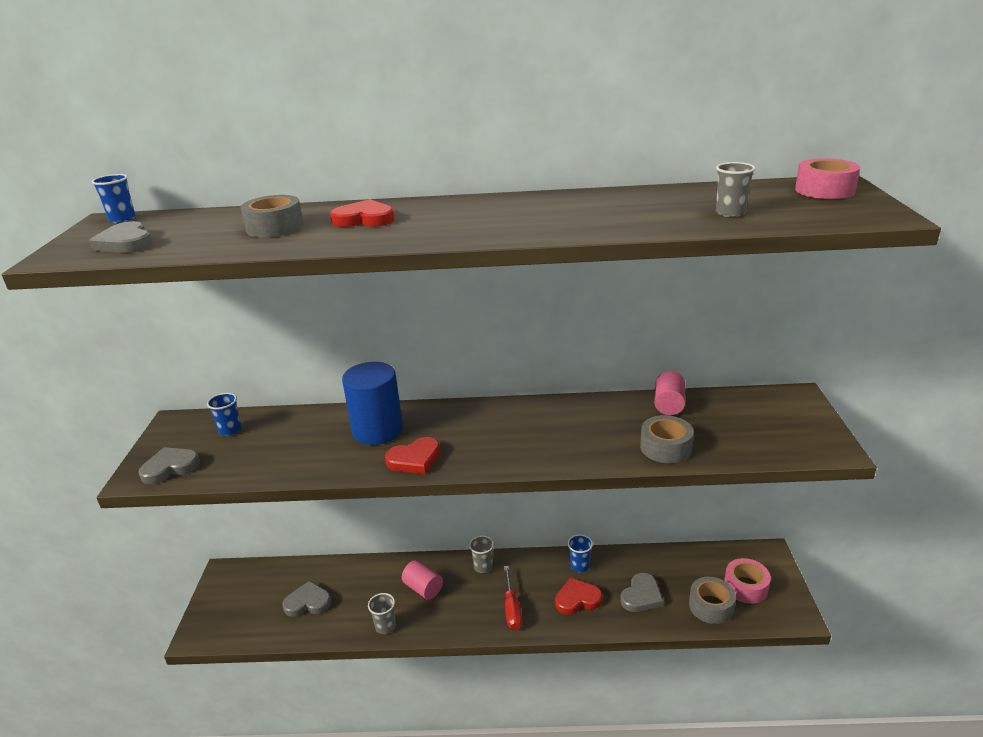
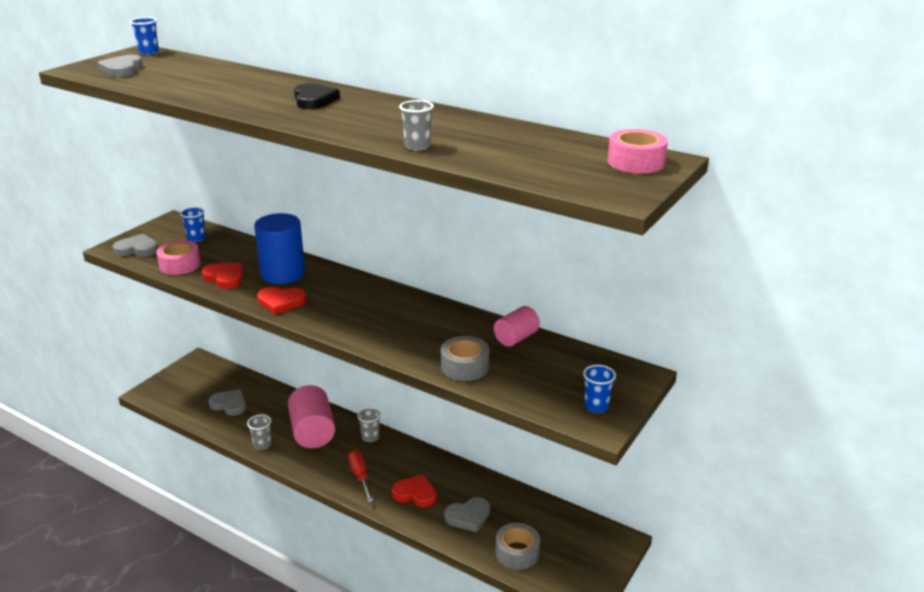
camera: 30 degrees right, 0 degrees up
grey tape [240,195,304,238] -> none
red heart [330,199,394,227] -> red heart moved to [202,263,242,289]
pink cylinder [402,560,443,600] -> pink cylinder [288,385,335,448], size x1.71
red screwdriver [504,566,522,630] -> red screwdriver turned 135 degrees clockwise [348,450,373,502]
blue cup [568,534,593,572] -> blue cup moved to [583,365,616,413]
grey cup [716,162,756,217] -> grey cup moved to [399,100,434,151]
pink tape [724,558,771,604] -> pink tape moved to [156,240,201,275]
none -> black heart [294,83,340,109]

